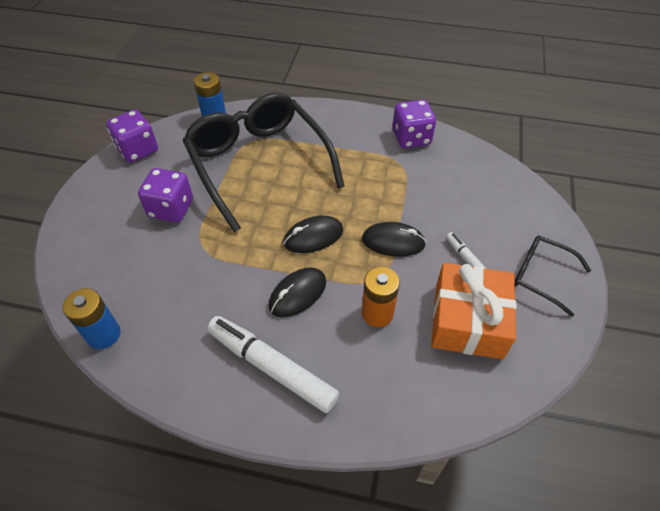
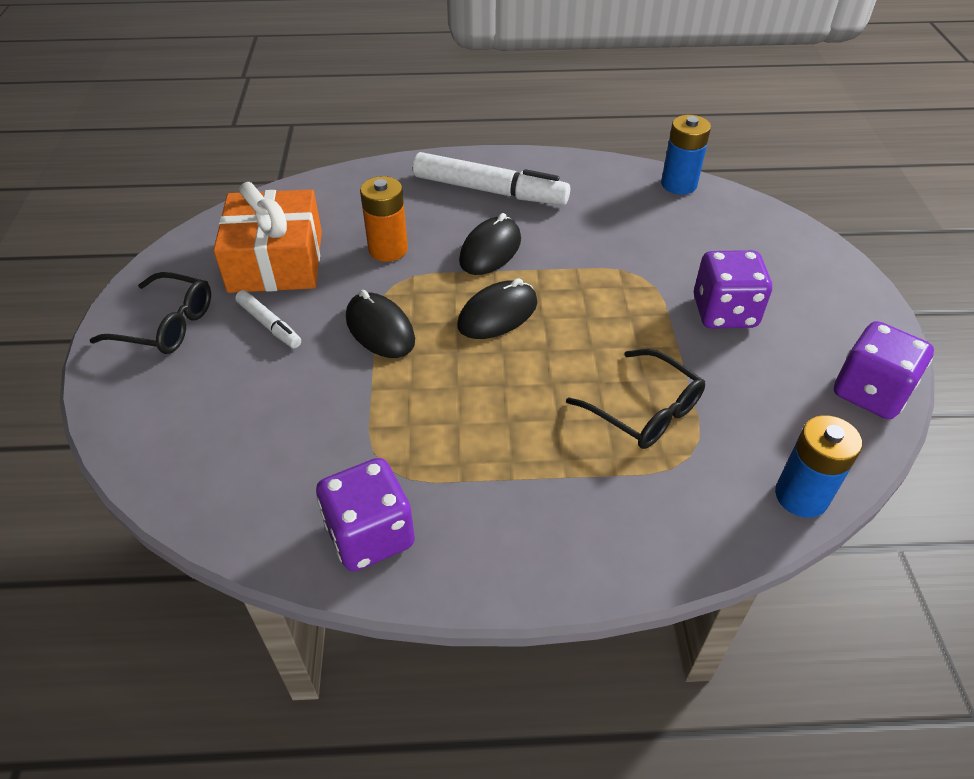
camera: 165 degrees right, 5 degrees down
black glasses [182,93,345,232] -> black glasses [566,349,705,449], size x0.47
black mouse [362,222,426,257] -> black mouse turned 60 degrees clockwise [346,290,415,358]

